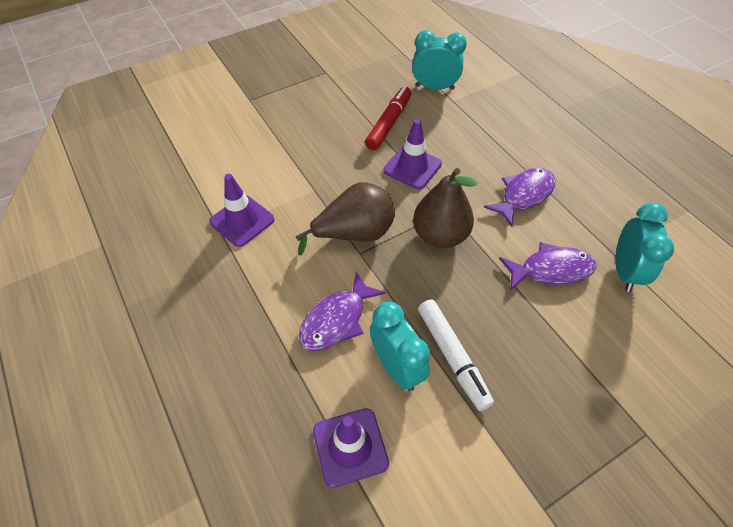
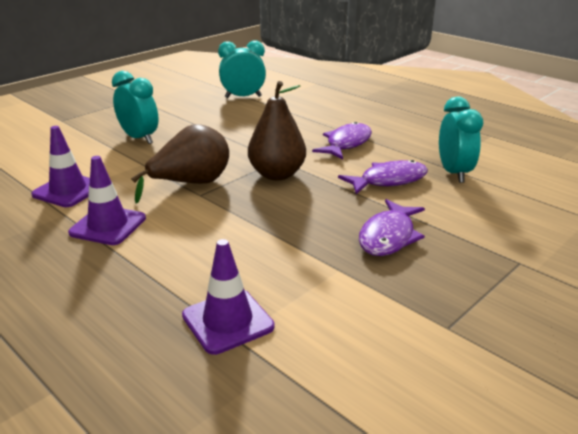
camera: 15 degrees left, 25 degrees down
purple fish [299,271,386,351] -> purple fish moved to [359,199,425,256]
red marker [365,86,412,150] -> none
turquoise clock [370,302,430,391] -> turquoise clock moved to [112,71,159,144]
purple traffic cone [384,119,442,189] -> purple traffic cone moved to [68,156,146,245]
white marker [418,300,494,411] -> none

